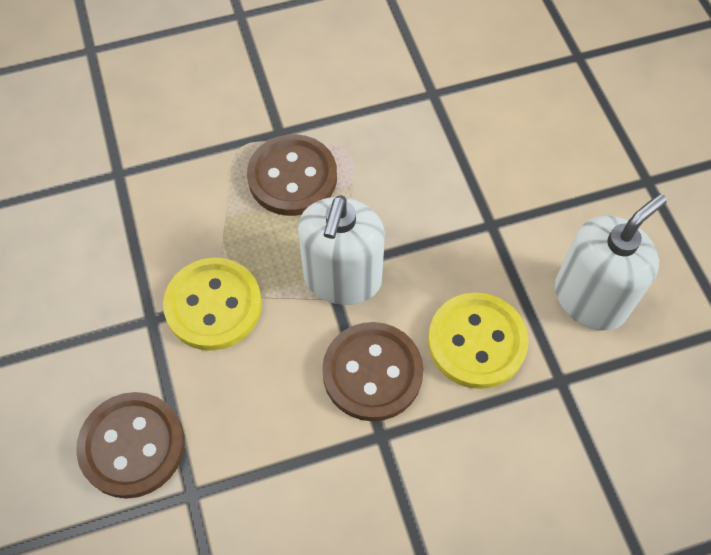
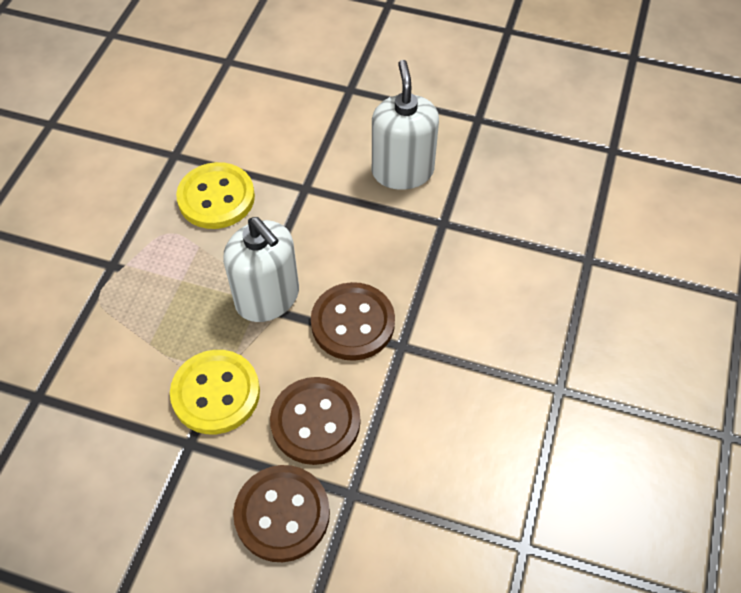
camera: 55 degrees left, 5 degrees down
brown button [247,134,337,216] -> brown button moved to [270,377,360,465]
yellow button [428,292,528,389] -> yellow button moved to [176,162,255,229]

